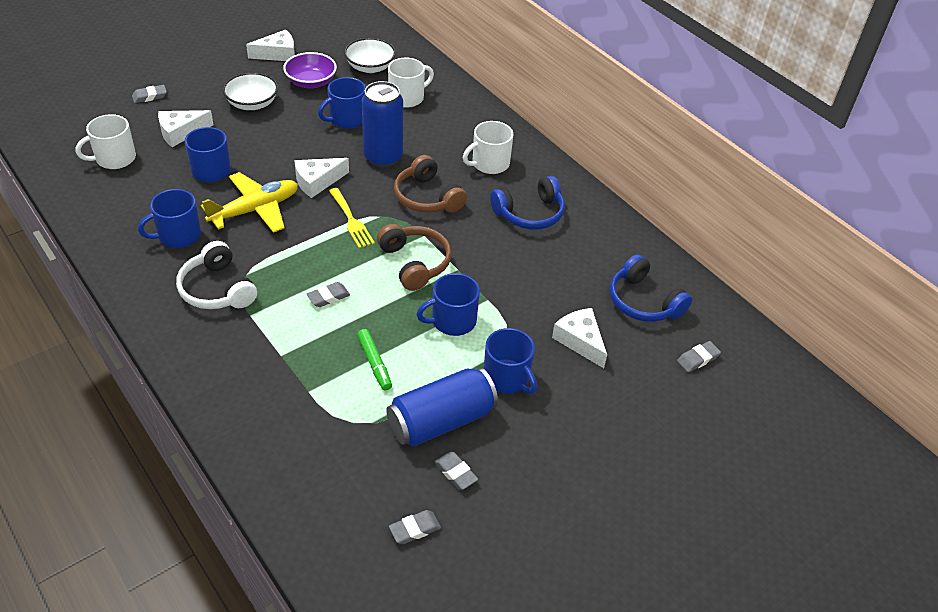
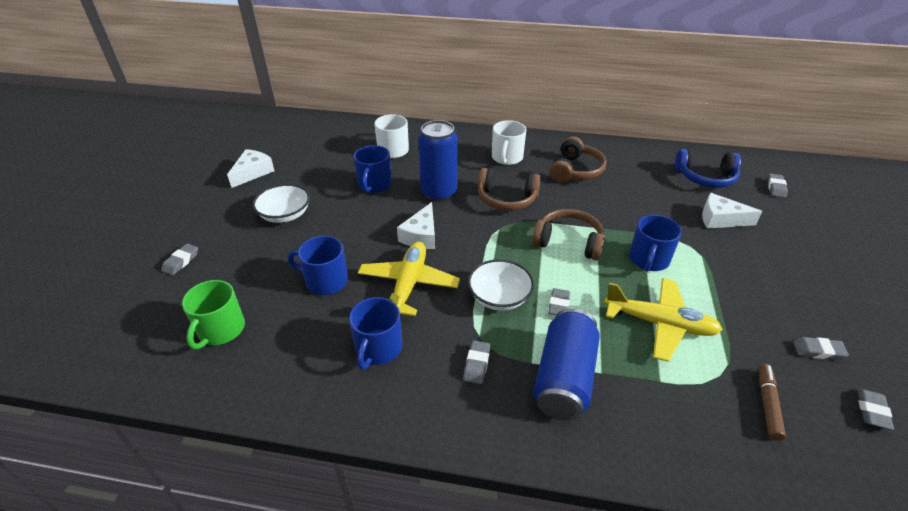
camera: 40 degrees left, 5 degrees down
white mug [76,114,136,169] -> green mug [182,280,245,349]
white cheese [158,110,214,147] -> none
white headphones [176,241,257,309] -> grey eraser [463,340,491,384]
purple bowl [283,52,337,89] -> none
yellow fork [329,188,375,248] -> none
white bowl [344,38,396,73] -> white bowl moved to [468,259,534,311]
green marker [357,329,392,390] -> yellow plane [604,278,723,362]
blue can [386,367,498,447] -> blue can moved to [533,308,600,421]
blue mug [484,328,537,394] -> none
blue headphones [490,176,565,230] -> brown headphones [549,136,606,183]
none -> brown marker [759,364,786,441]

